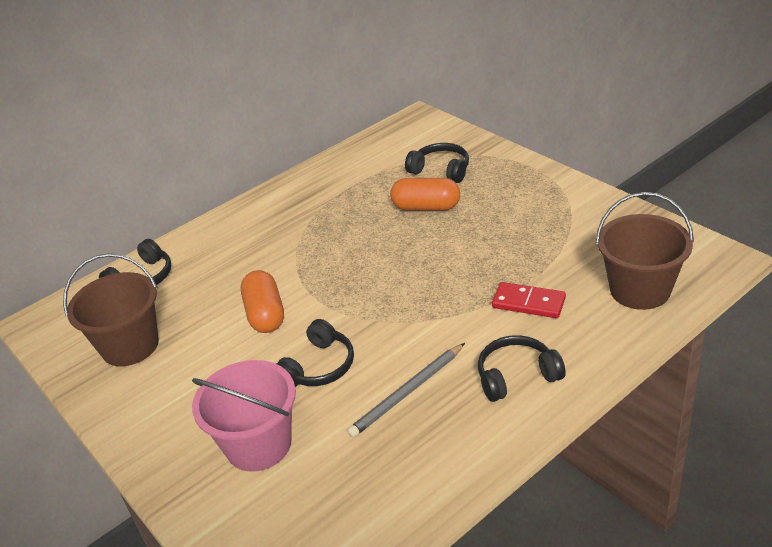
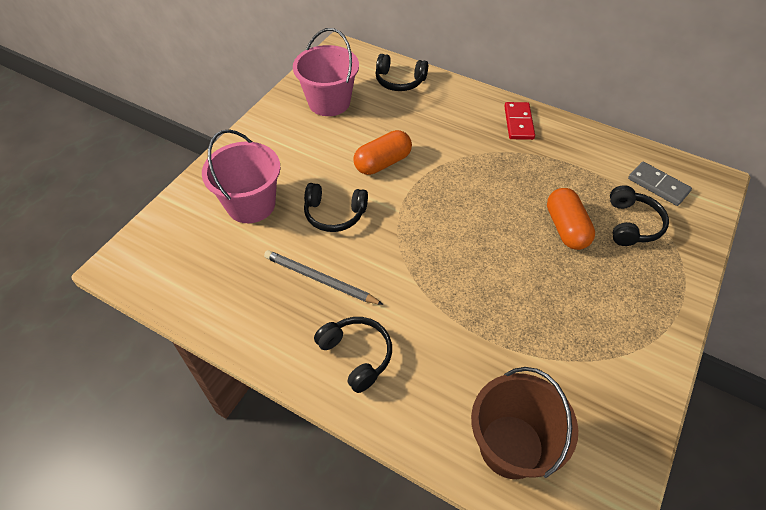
camera: 65 degrees right, 15 degrees up
brown bucket [63,253,159,366] -> pink bucket [293,28,359,116]
red domino [492,282,566,318] -> red domino moved to [504,102,535,140]
none -> grey domino [628,162,692,206]

